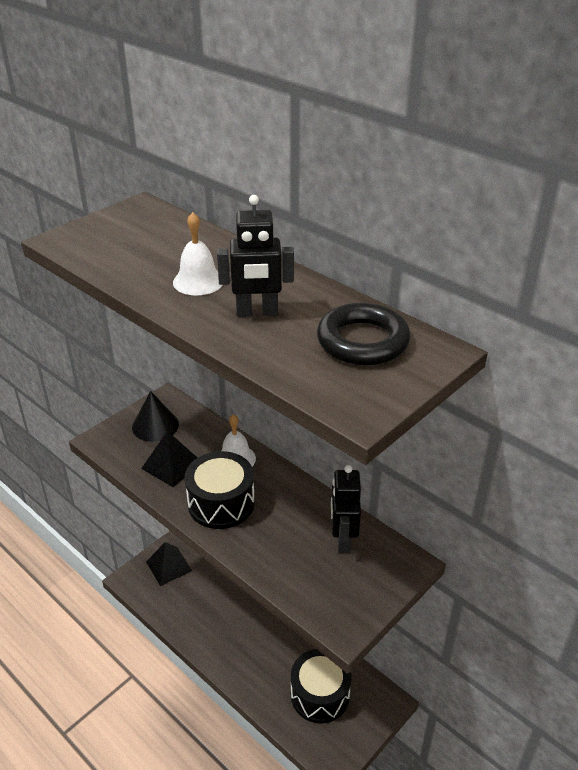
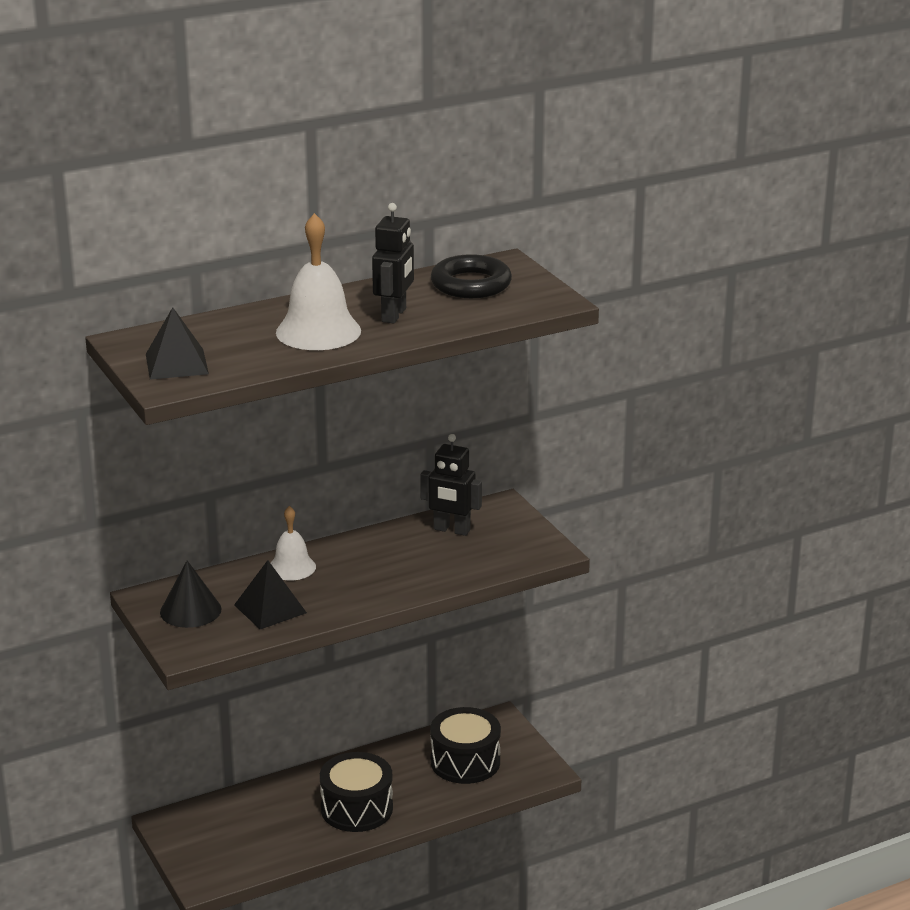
camera: 70 degrees left, 10 degrees down
black pyramid [146,542,192,586] -> black pyramid moved to [146,307,209,380]
white bell [173,212,223,295] -> white bell [276,213,361,350], size x1.63
black drum [185,451,255,529] -> black drum moved to [320,752,393,832]

